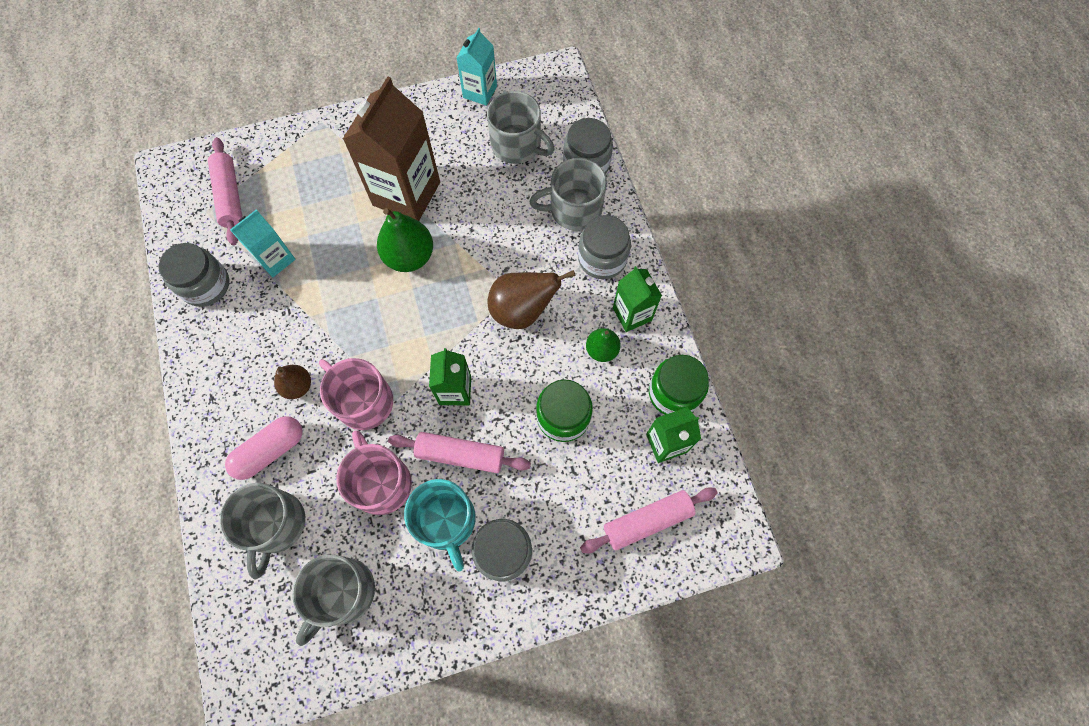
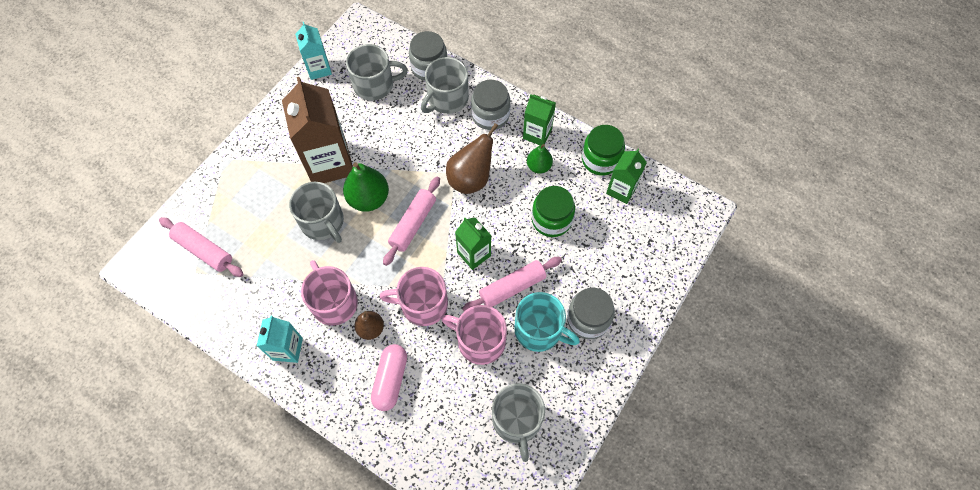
camera: 40 degrees left, 5 degrees down
grey jar [159,243,229,307] -> none
grey mug [220,483,305,579] -> grey mug moved to [289,182,344,243]
turquoise carton [230,209,296,277] -> turquoise carton moved to [257,316,303,363]
pink rolling pin [580,487,718,553] -> pink rolling pin moved to [383,177,440,266]
none -> pink mug [301,260,358,326]

